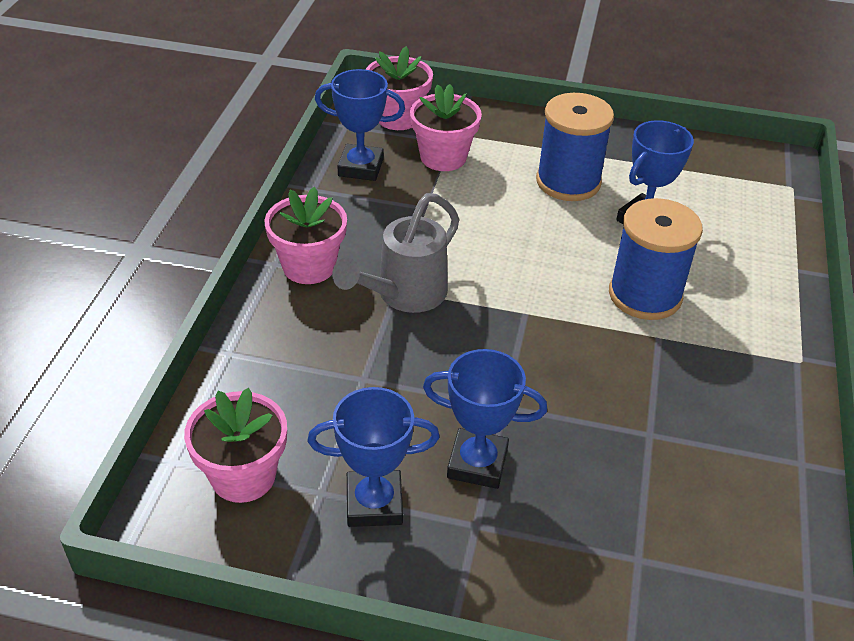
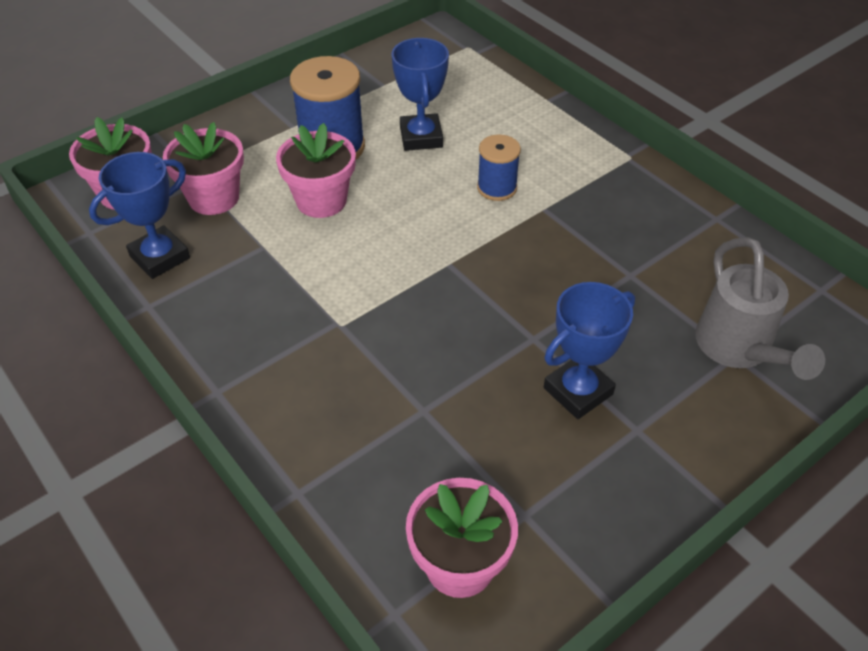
camera: 50 degrees left, 5 degrees up
pink flower pot [265,187,347,284] -> pink flower pot moved to [276,123,356,218]
blue trophy [308,387,440,527] -> none
grey watering can [332,193,459,313] -> grey watering can moved to [695,237,825,380]
blue spool [609,198,703,320] -> blue spool [477,135,521,201], size x0.58

